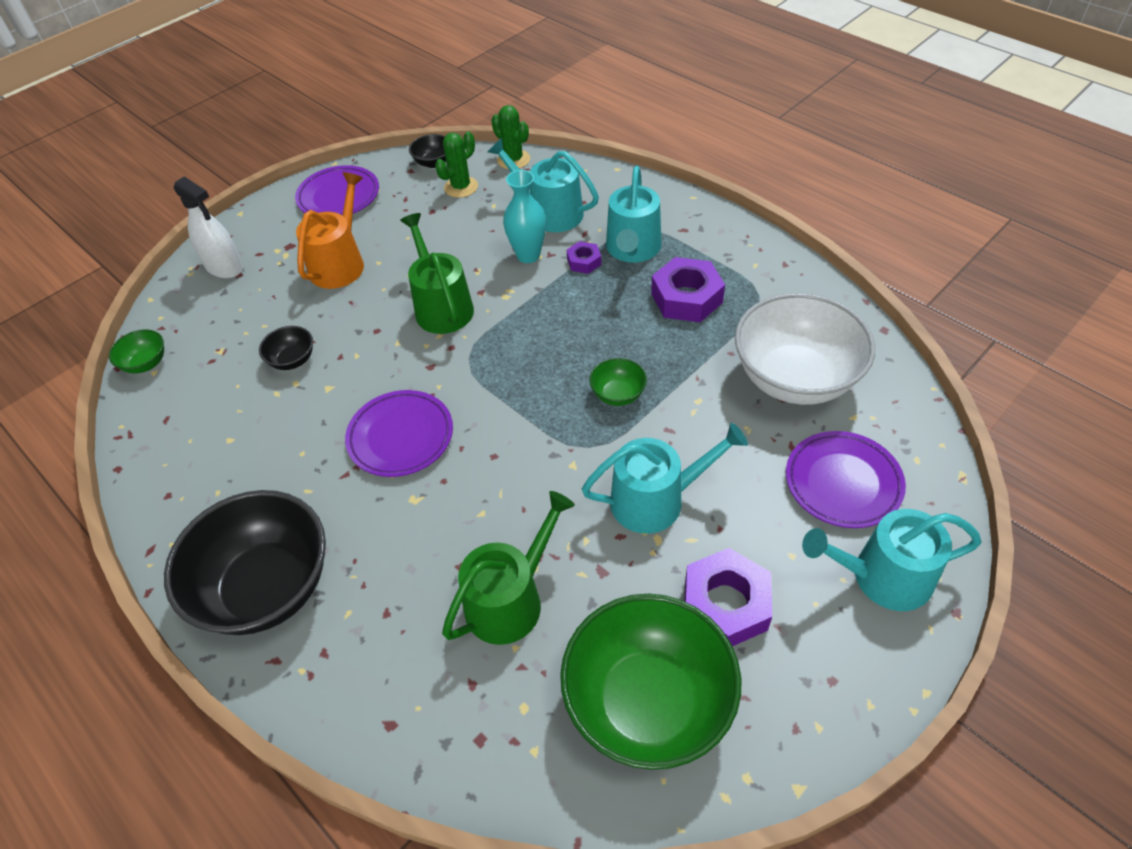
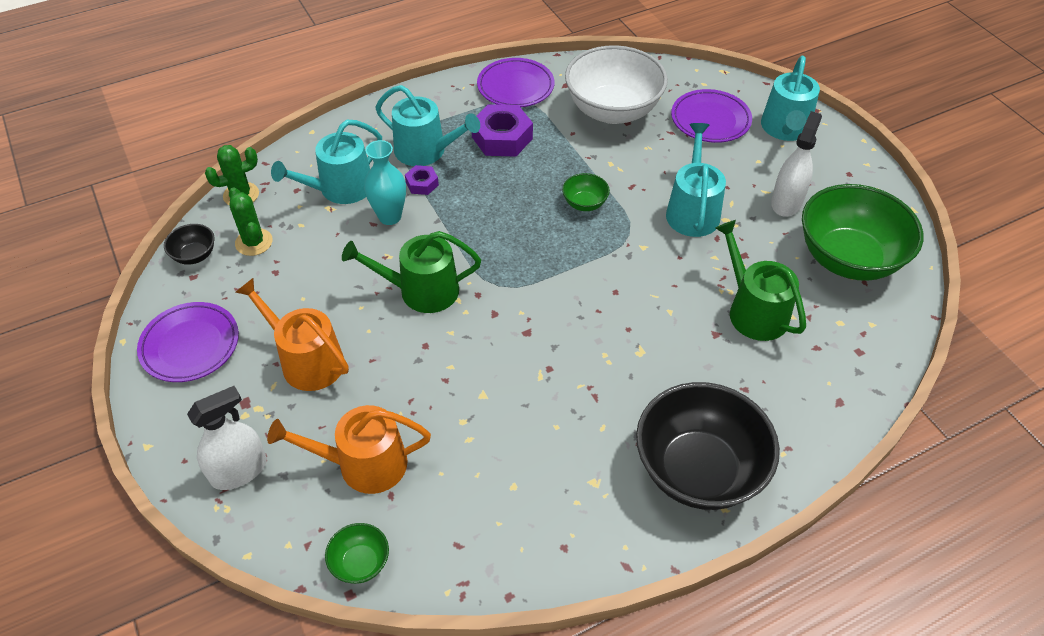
camera: 75 degrees left, 0 degrees up
black bowl [259,326,313,370] -> none
purple plate [345,390,453,477] -> purple plate moved to [477,58,554,107]
purple nut [684,548,772,646] -> white spray bottle [771,111,822,217]
none -> orange watering can [267,405,431,494]

